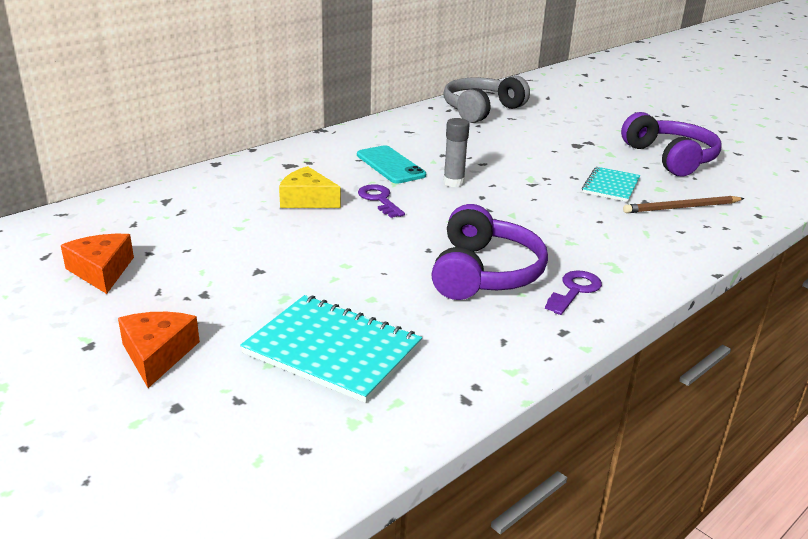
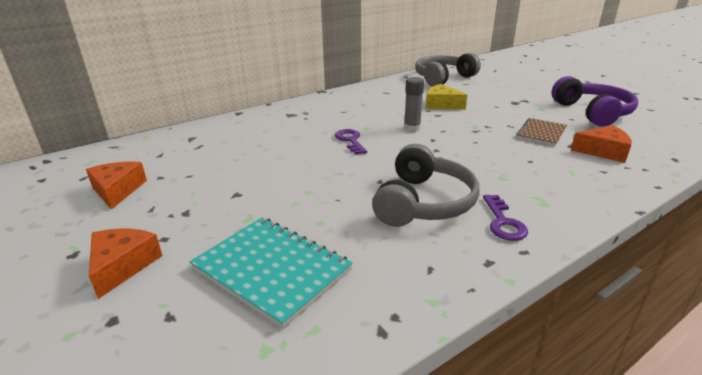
camera: 10 degrees right, 0 degrees up
yellow cheese [279,166,341,208] -> yellow cheese moved to [426,84,467,110]
turquoise phone [357,145,426,184] -> none
purple headphones [431,204,548,300] -> grey headphones [372,144,480,227]
purple key [545,271,602,315] -> purple key turned 135 degrees clockwise [483,195,528,241]
turquoise notebook [582,167,640,202] -> brown notebook [516,118,567,146]
brown pencil [623,196,744,213] -> orange cheese [571,125,632,163]

